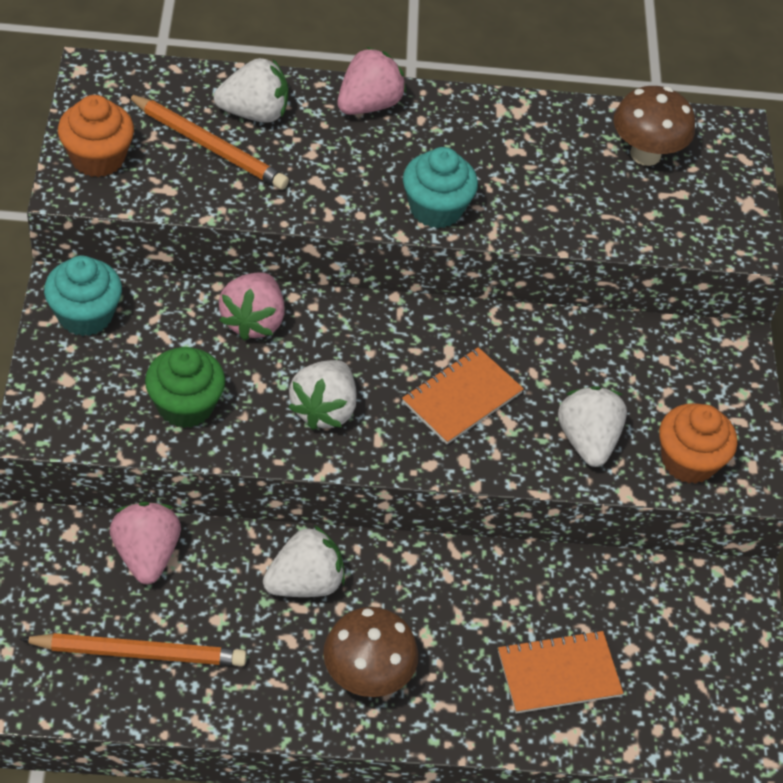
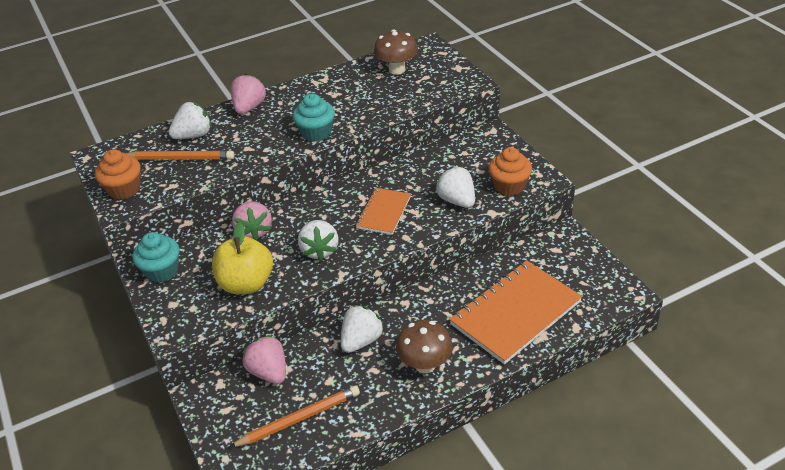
camera: 20 degrees left, 10 degrees down
green cupcake [145,347,225,428] -> yellow apple [212,222,273,294]
orange notebook [498,630,623,714] -> orange notebook [449,260,582,364], size x1.81

